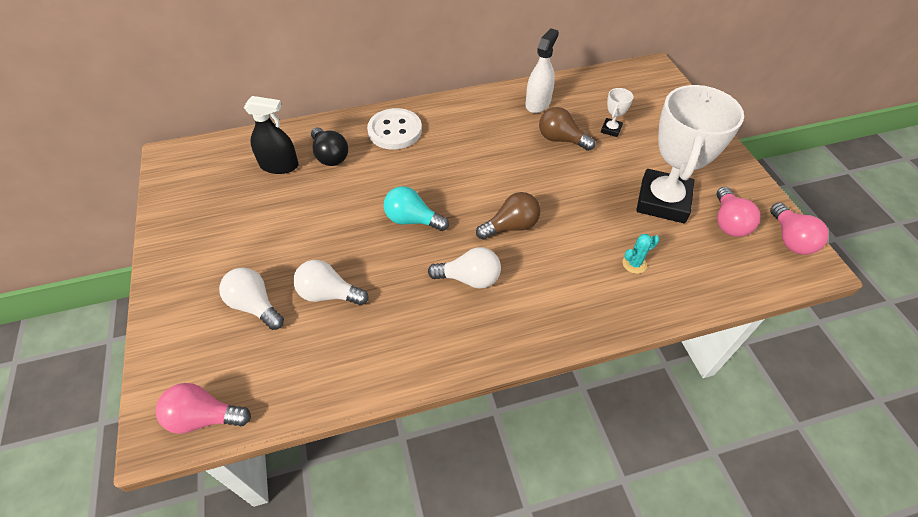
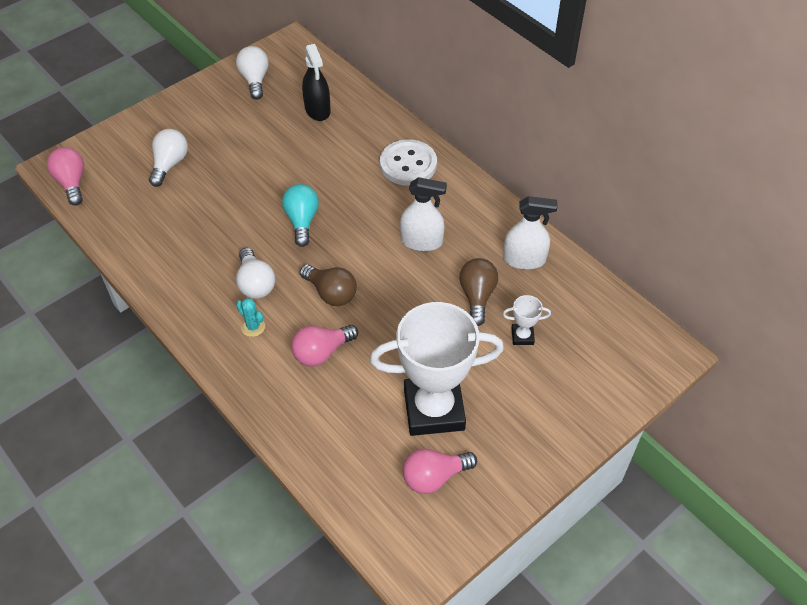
camera: 65 degrees right, 0 degrees up
white light bulb [293,260,369,305] -> white light bulb moved to [236,46,269,100]
black light bulb [311,127,348,166] -> none
turquoise cactus [623,234,659,274] -> turquoise cactus moved to [236,298,265,337]
pink light bulb [770,203,829,255] -> pink light bulb moved to [291,325,358,366]
none -> white spray bottle [400,177,447,251]

